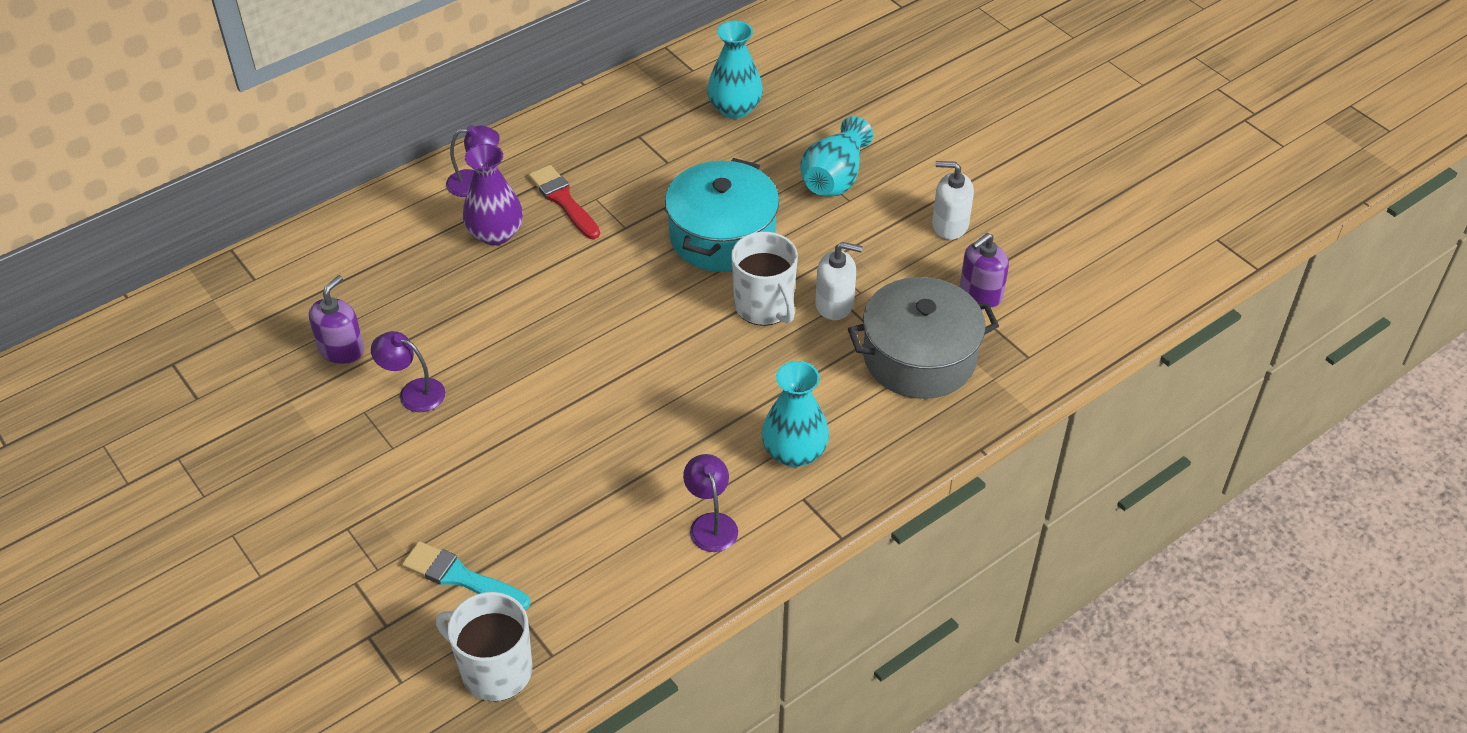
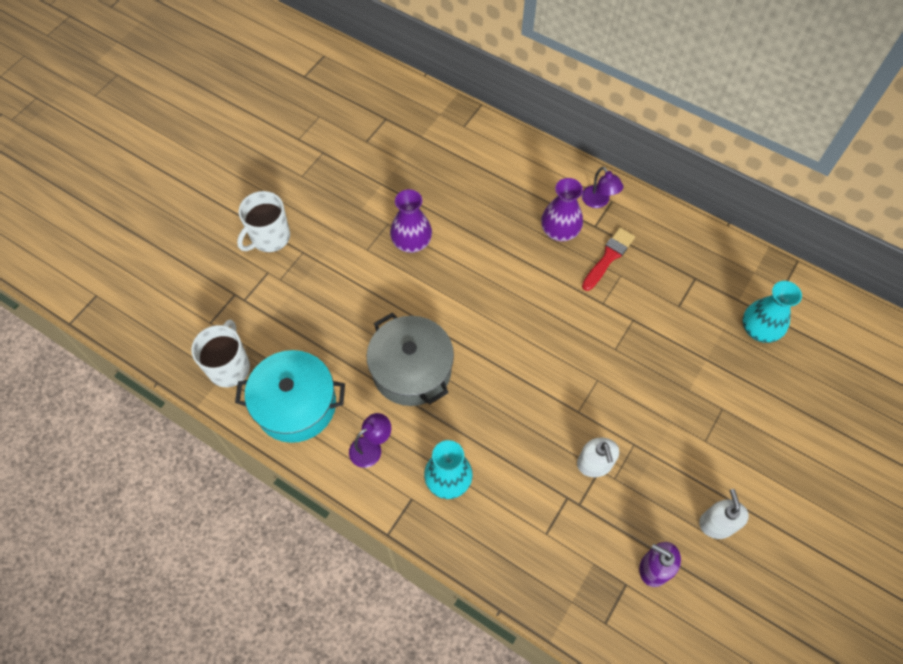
camera: 70 degrees right, 15 degrees up
purple soap dispenser [309,275,364,364] -> none
purple lamp [371,331,445,412] -> purple vase [390,189,432,253]
turquoise brush [402,541,530,610] -> none
turquoise pot [665,158,779,272] -> turquoise pot moved to [235,350,345,443]
white mug [731,232,798,326] -> white mug moved to [237,191,290,253]
turquoise vase [800,116,873,197] -> none
grey pot [848,277,999,399] -> grey pot moved to [367,313,454,406]

